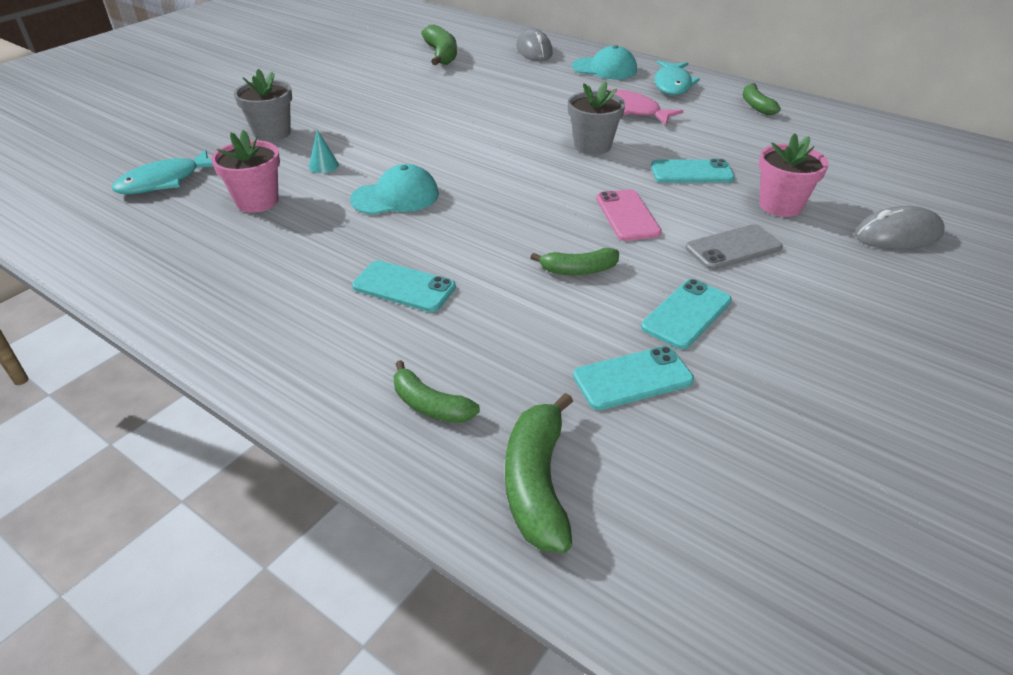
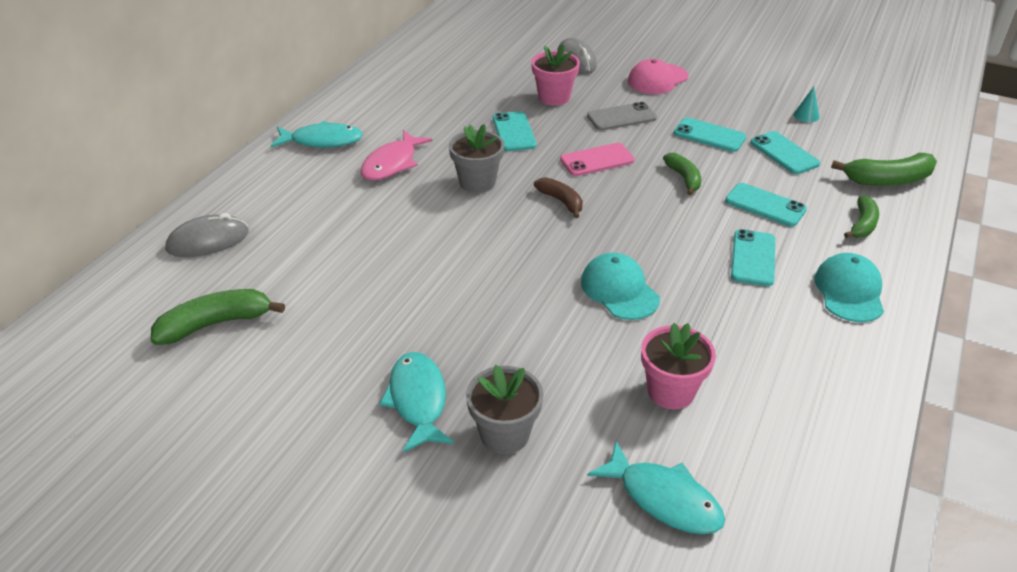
camera: 100 degrees left, 0 degrees up
turquoise cone [309,130,339,173] -> turquoise cone moved to [794,87,819,122]
turquoise cap [572,45,637,79] -> turquoise cap moved to [815,253,884,322]
grey phone [686,224,783,270] -> grey phone turned 75 degrees counterclockwise [587,102,657,131]
green banana [743,83,781,115] -> none
none -> turquoise fish [379,352,454,452]
none -> brown banana [534,177,583,218]
none -> pink cap [628,59,688,94]
none -> turquoise phone [725,183,807,227]

